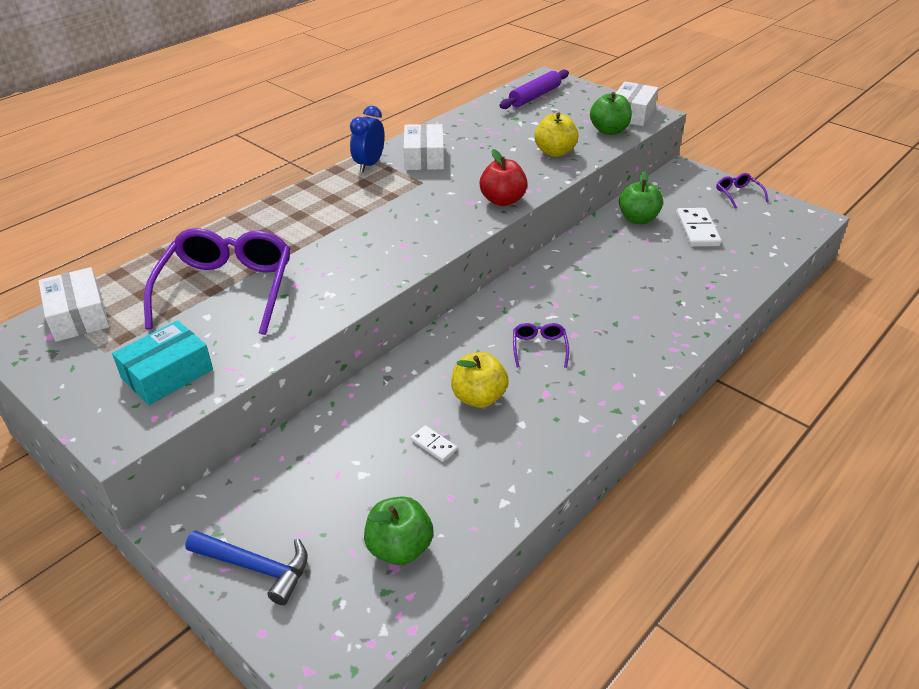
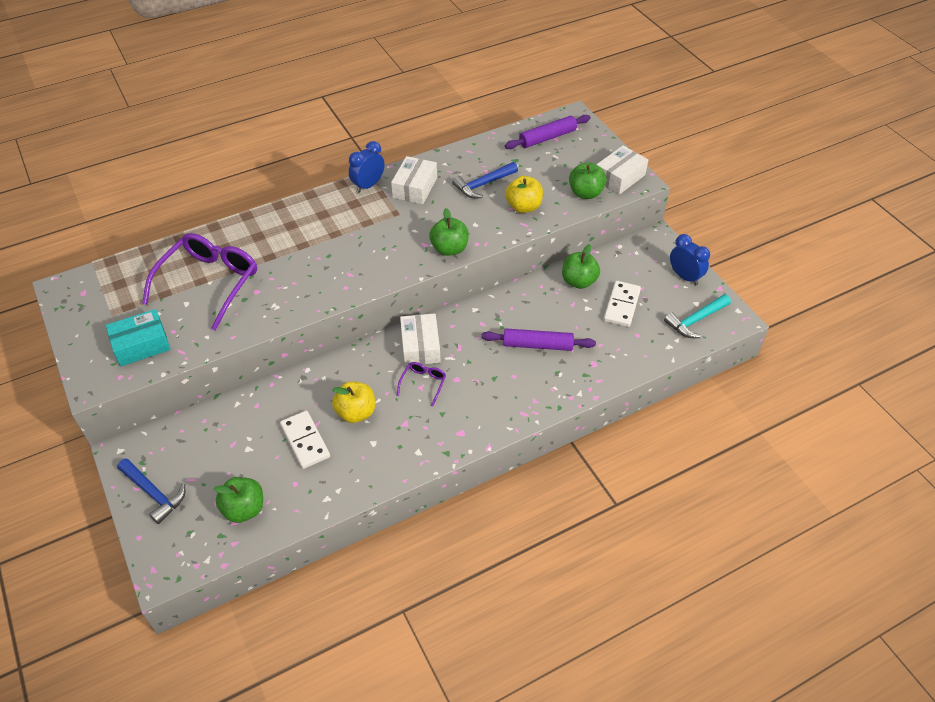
camera: 20 degrees right, 10 degrees up
white box [38,267,110,342] -> white box moved to [400,313,441,366]
white domino [410,425,457,462] -> white domino [280,411,330,469], size x1.86
red apple [480,149,528,206] -> green apple [429,208,469,256]
purple glasses [716,173,769,209] -> blue clock [670,234,710,285]
none -> blue hammer [452,162,518,198]
none -> purple rolling pin [481,328,596,351]
none -> turquoise hammer [664,294,731,338]

